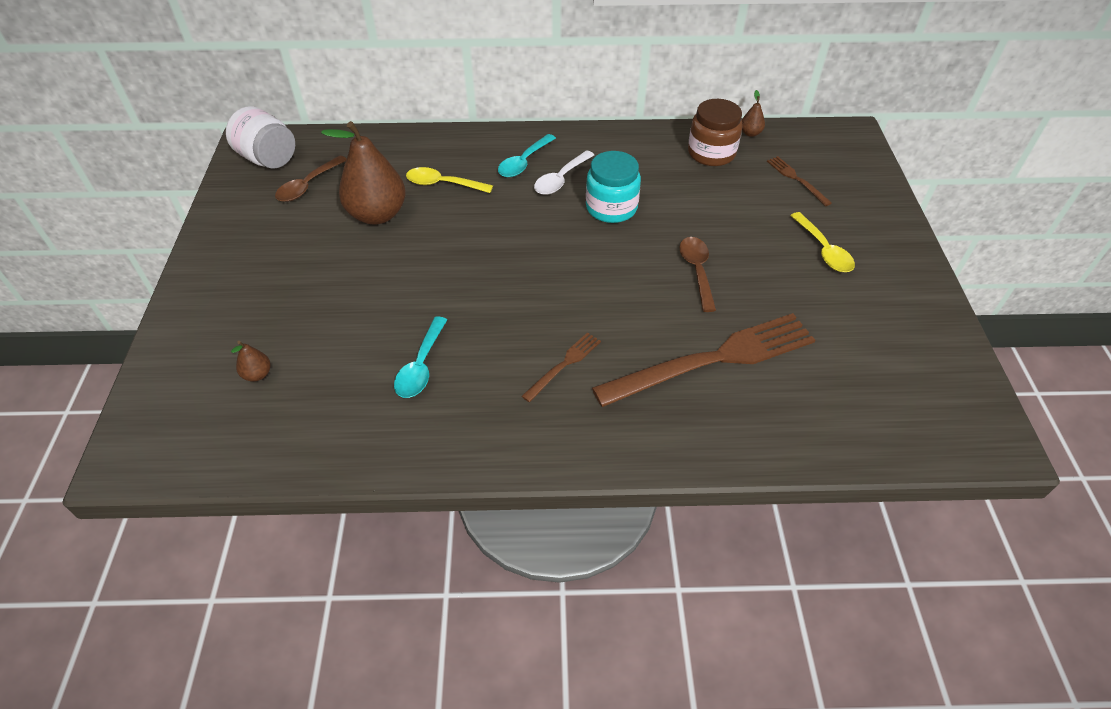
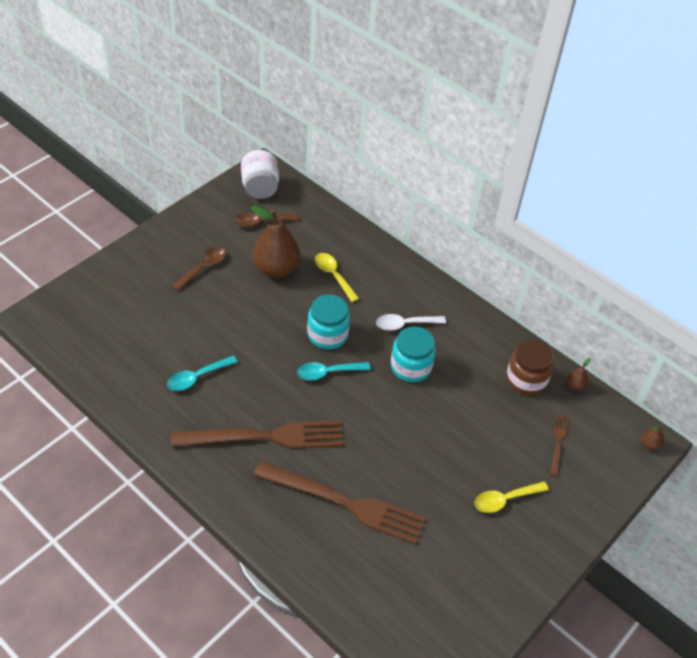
camera: 40 degrees right, 0 degrees up
brown pear [231,341,271,382] -> brown pear moved to [641,424,664,450]
turquoise spoon [498,134,556,177] -> turquoise spoon moved to [297,362,371,380]
brown fork [522,332,601,402] -> brown fork [171,421,343,449], size x2.25
brown spoon [679,237,716,312] -> brown spoon moved to [172,247,226,291]
yellow spoon [790,212,855,272] -> yellow spoon turned 45 degrees clockwise [475,482,549,513]
none -> turquoise jar [307,294,350,349]

